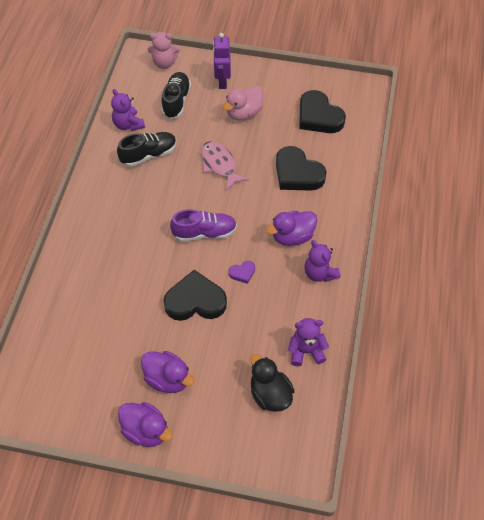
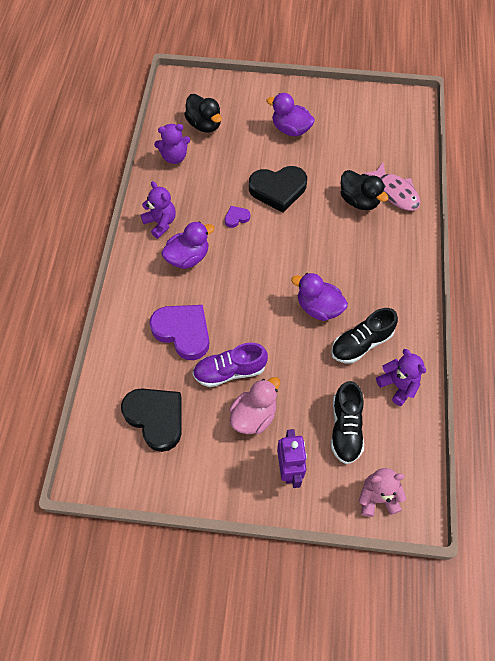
camera: 175 degrees right, 5 degrees up
purple duck [118,402,173,447] -> purple duck moved to [291,273,348,321]
purple shoe [170,209,237,242] -> purple shoe moved to [193,342,268,387]
pink fish [201,141,249,191] -> pink fish moved to [363,162,421,211]
black heart [276,146,327,191] -> purple heart [149,305,209,360]
none -> black duck [340,170,388,210]

